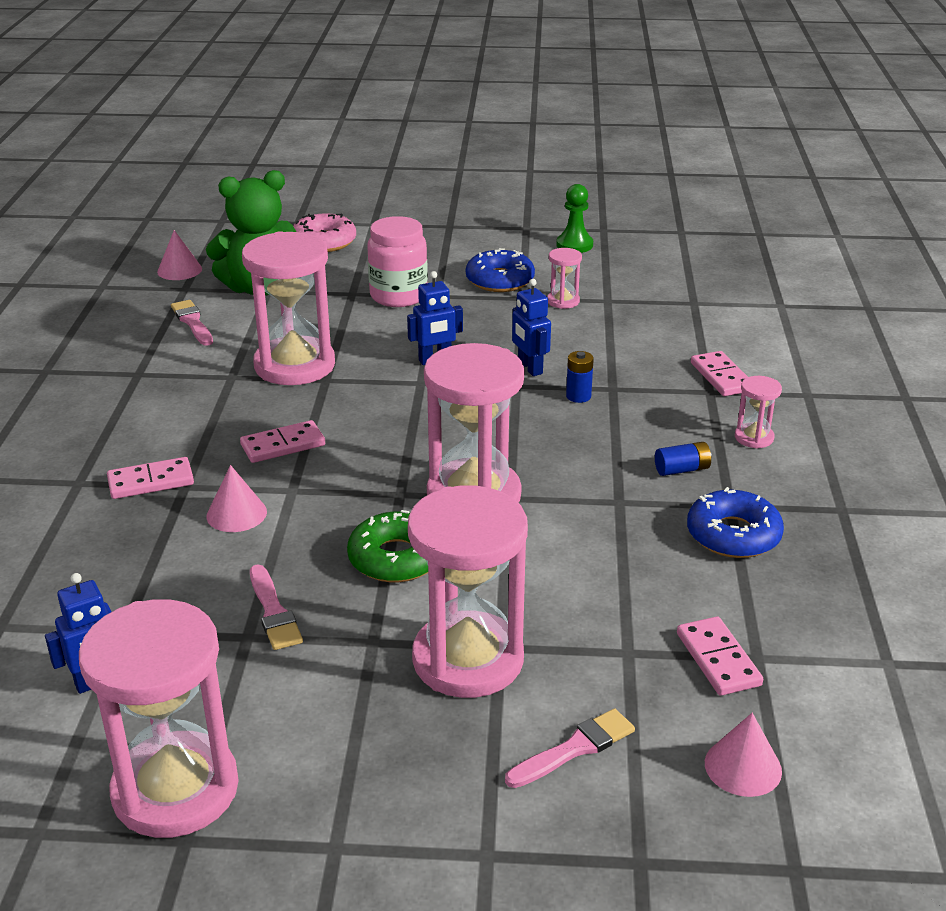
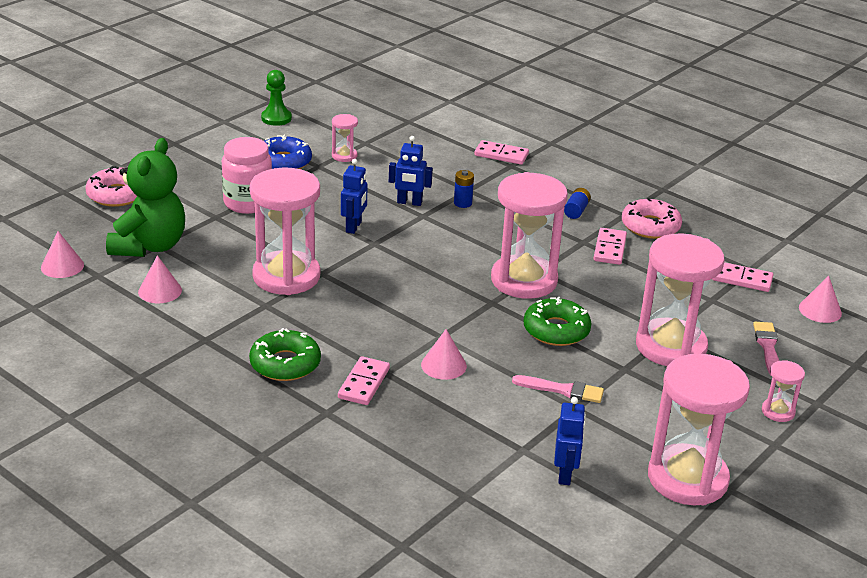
camera: 55 degrees left, 0 degrees up
pink brush [171,300,213,346] -> pink cone [138,255,182,303]
pink domino [240,420,325,463] -> pink domino moved to [593,228,627,265]
blue donut [687,487,784,558] -> pink donut [622,198,682,239]
pink hourglass [735,376,782,448] -> pink hourglass moved to [762,360,805,422]
none -> green donut [249,328,321,381]

